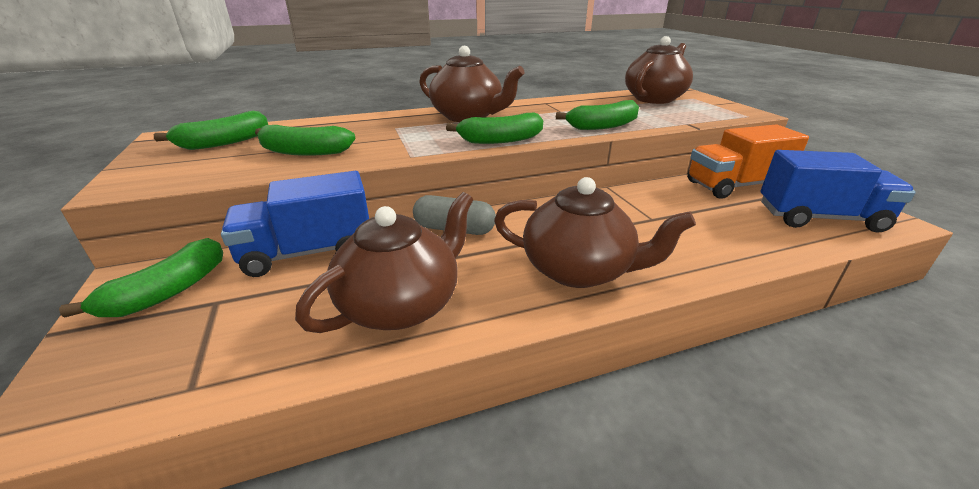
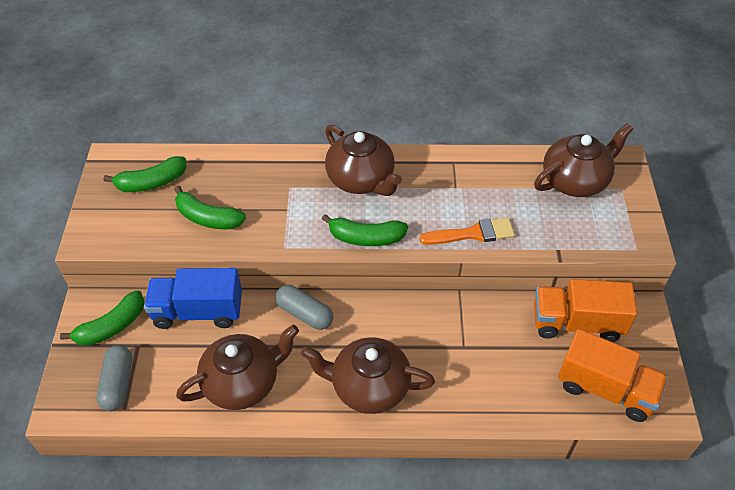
camera: 20 degrees right, 20 degrees up
brown teapot [494,177,696,288] -> brown teapot turned 150 degrees clockwise [301,337,435,414]
green banana [556,100,639,130] -> orange brush [419,218,515,245]
blue truck [761,150,916,233] -> orange truck [558,329,668,422]
none -> grey capsule [97,345,132,411]

